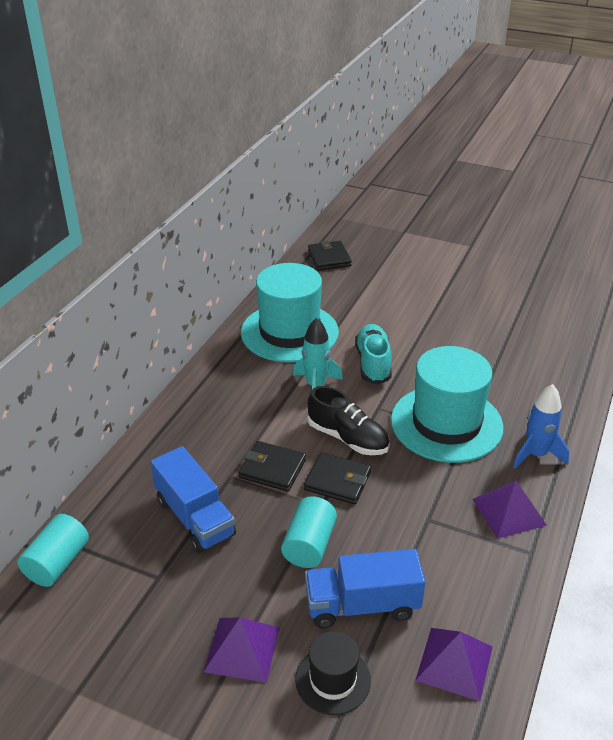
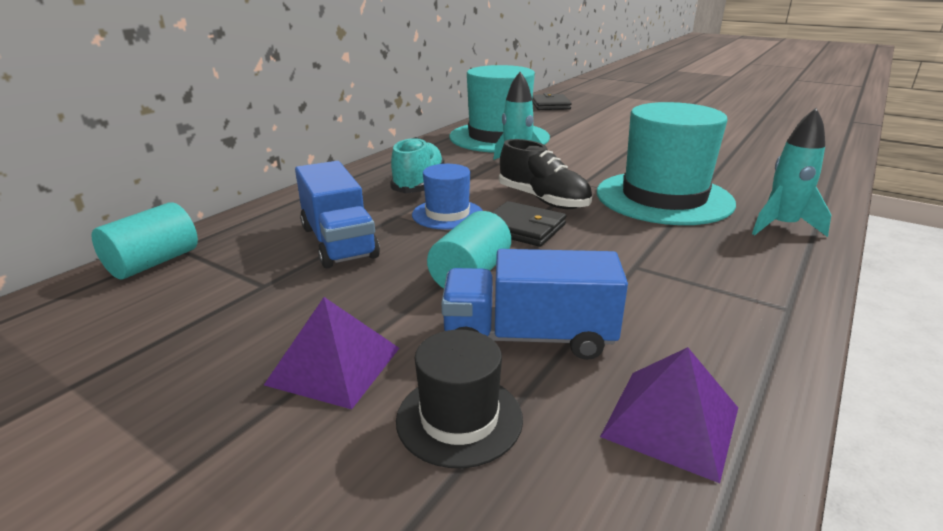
camera: 10 degrees right, 10 degrees down
black wallet [238,441,306,491] -> blue hat [412,164,483,230]
turquoise shoe [355,324,392,385] -> turquoise shoe moved to [390,137,445,194]
purple pyramid [472,480,547,539] -> none
blue rocket [513,384,569,469] -> turquoise rocket [752,108,831,237]

